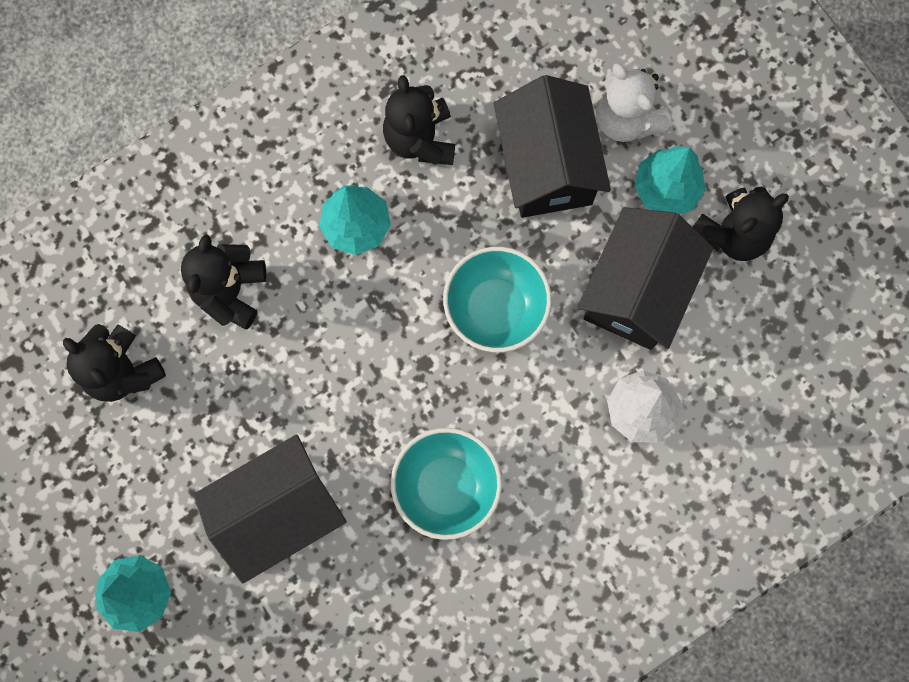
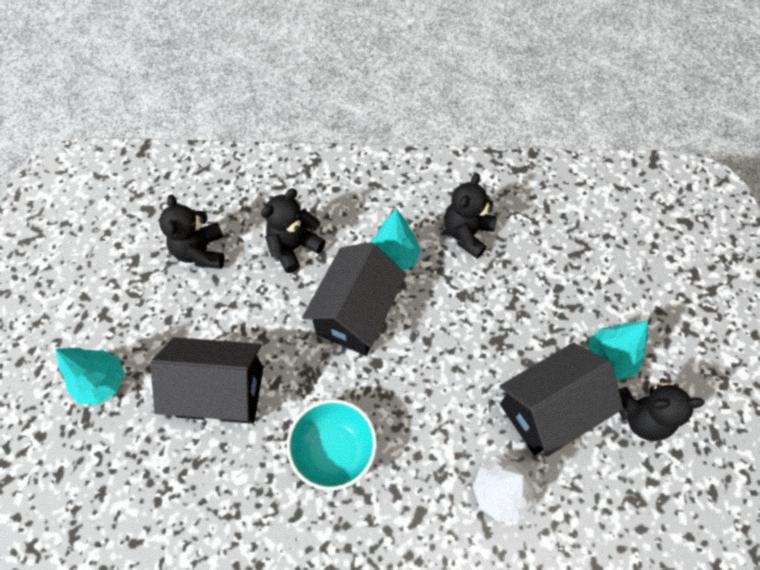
camera: 35 degrees right, 15 degrees down
turquoise bowl [443,247,552,352] -> none
black house [494,75,611,218] -> black house moved to [302,242,407,356]
white teddy bear [596,63,672,142] -> none

